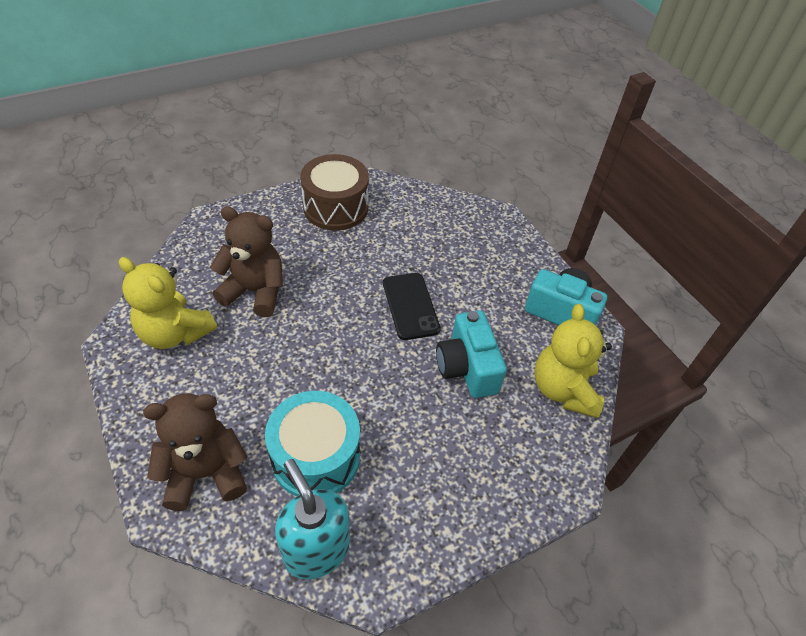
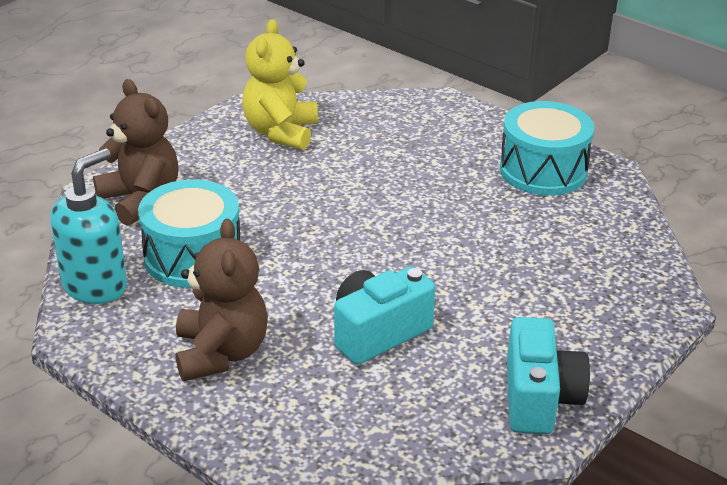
camera: 70 degrees right, 15 degrees down
brown teddy bear [210,206,283,317] -> brown teddy bear moved to [176,219,268,381]
brown drum [300,154,369,231] -> turquoise drum [500,101,594,195]
black phone [383,273,441,340] -> none
yellow teddy bear [535,304,612,418] -> none

